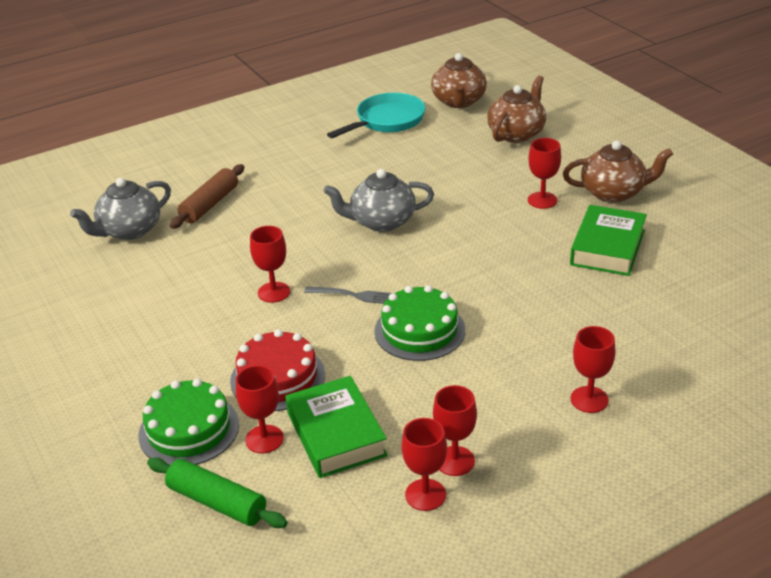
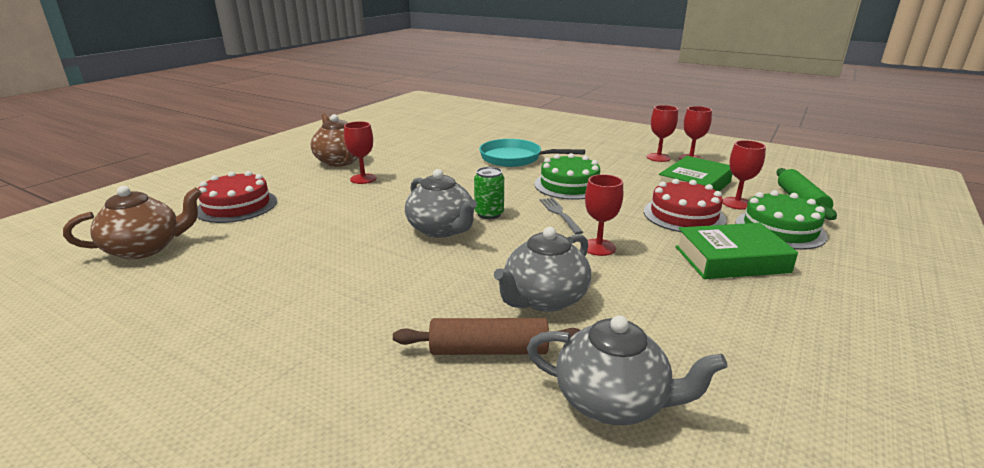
camera: 120 degrees left, 10 degrees down
turquoise pan [327,93,425,138] -> turquoise pan moved to [479,139,585,167]
brown teapot [487,75,546,143] -> red cake [197,171,277,223]
green book [570,205,647,276] -> green book moved to [675,223,798,279]
red goblet [571,326,615,413] -> none
none -> green can [474,167,504,219]
none -> grey teapot [494,227,591,312]

